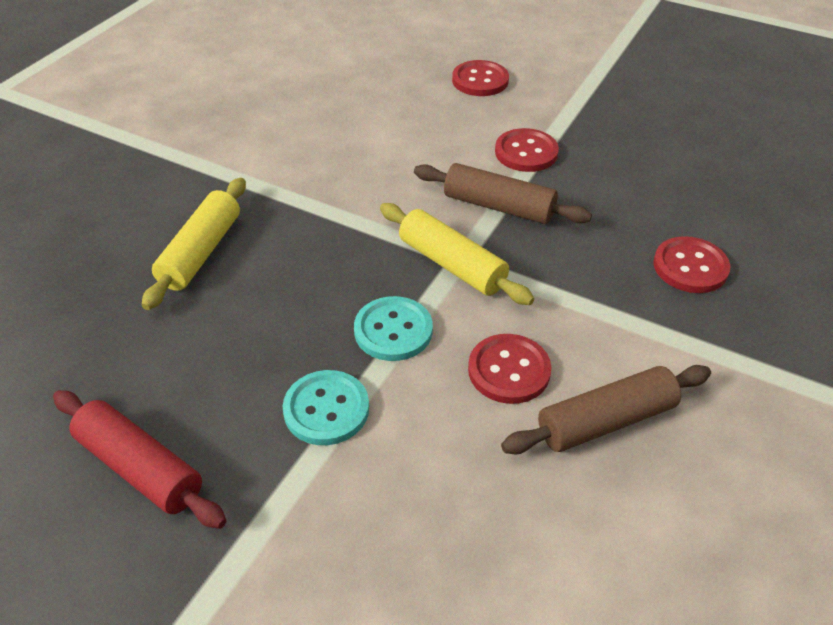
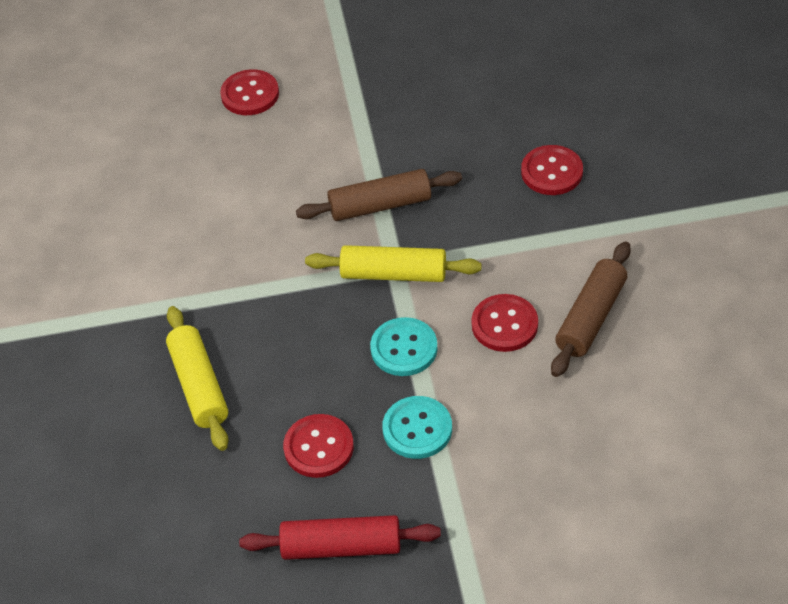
camera: 35 degrees left, 5 degrees up
red button [495,128,559,172] -> red button moved to [283,414,354,478]

